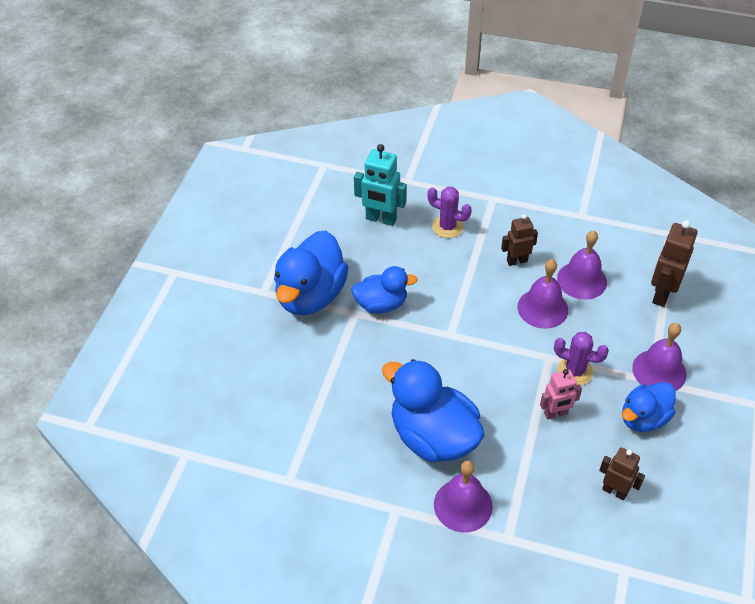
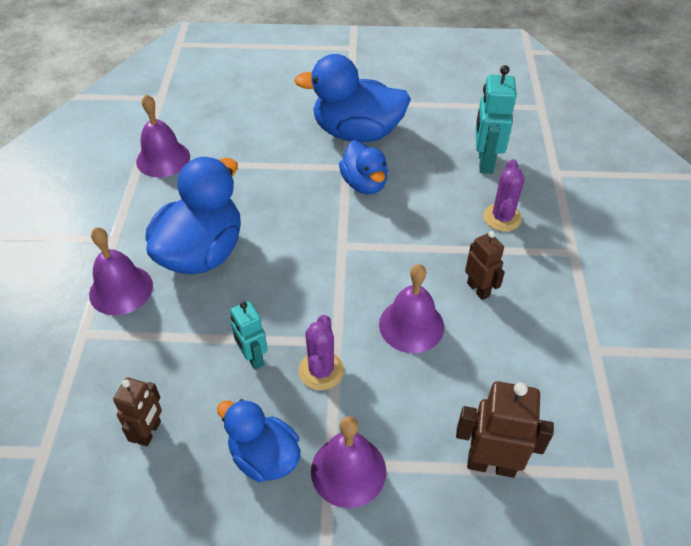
camera: 75 degrees right, 0 degrees up
pink robot [540,369,582,419] -> turquoise robot [230,301,268,370]
purple bell [557,230,607,300] -> purple bell moved to [136,94,190,177]

